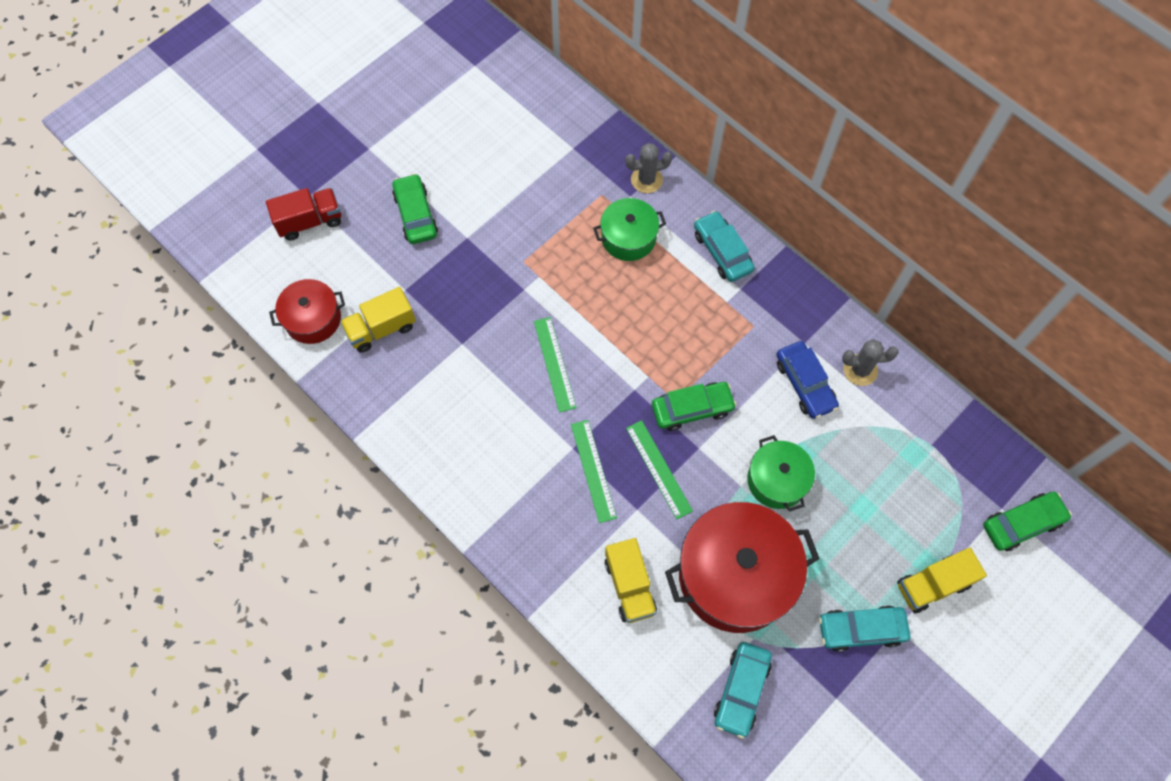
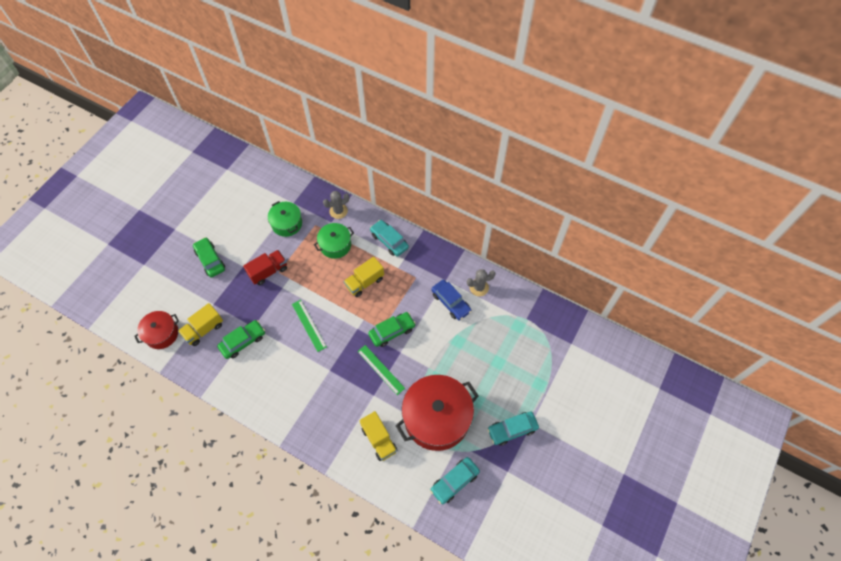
camera: 15 degrees left, 5 degrees down
red truck [266,188,341,241] -> red truck moved to [243,250,287,285]
green ruler [571,420,617,523] -> none
turquoise car [714,642,772,739] -> turquoise car turned 45 degrees clockwise [430,457,480,504]
green pot [747,435,815,512] -> green pot moved to [268,201,302,237]
yellow truck [897,548,987,613] -> yellow truck moved to [344,257,384,297]
green car [983,492,1072,551] -> green car moved to [217,320,265,359]

